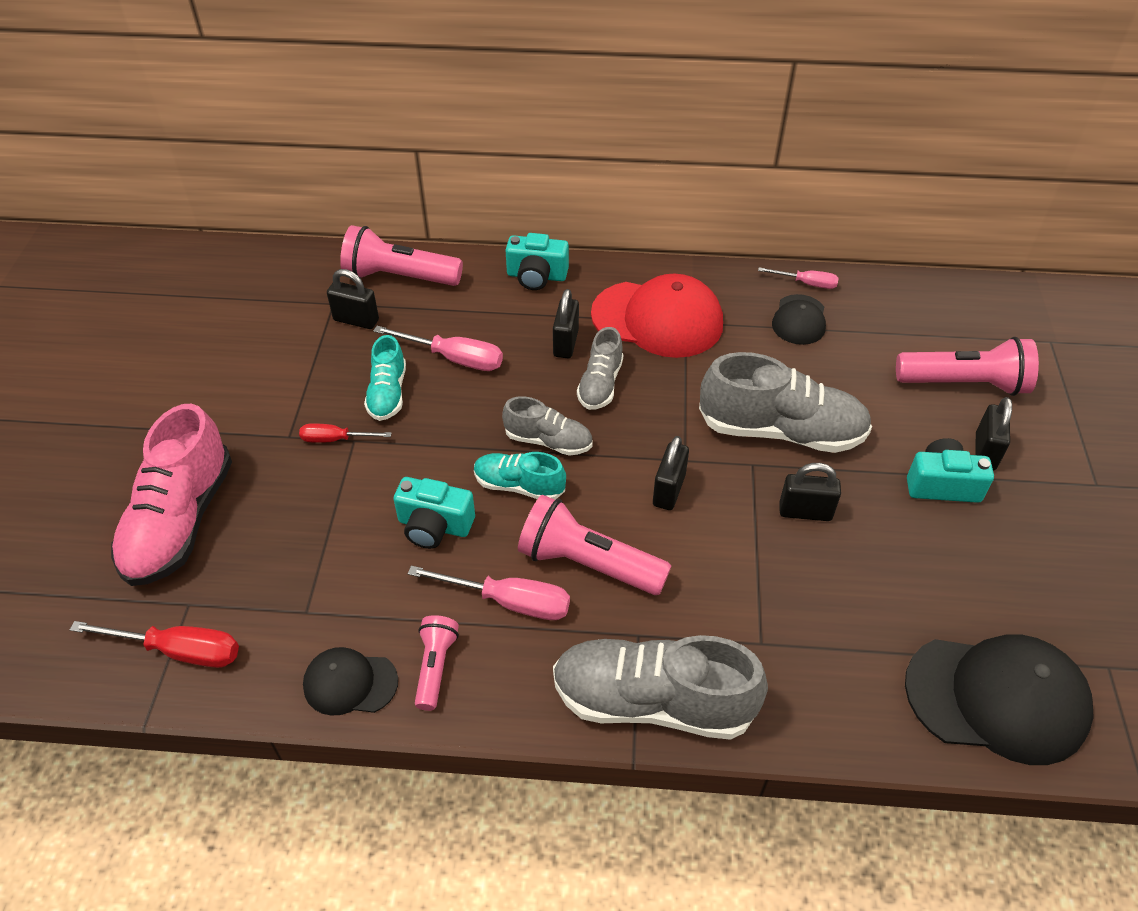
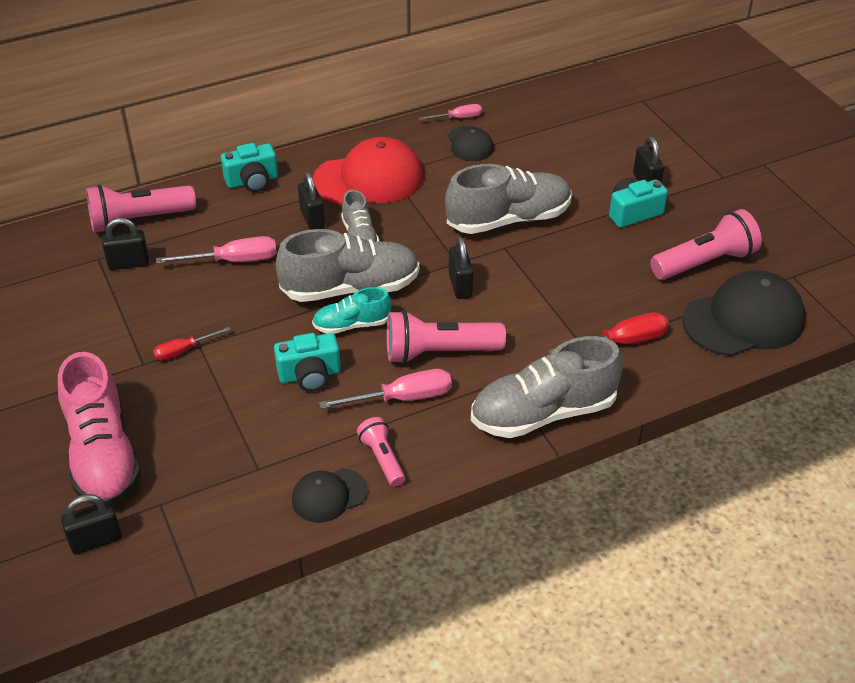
camera: 30 degrees left, 5 degrees down
red screwdriver [70,621,239,668] -> red screwdriver moved to [548,312,669,354]
turquoise shoe [364,335,406,421] -> none
grey shoe [502,396,593,456] -> grey shoe [276,229,420,302], size x1.83
black padlock [779,463,841,521] -> black padlock moved to [61,494,122,555]
pink flashlight [896,337,1039,396] -> pink flashlight moved to [650,209,762,280]

